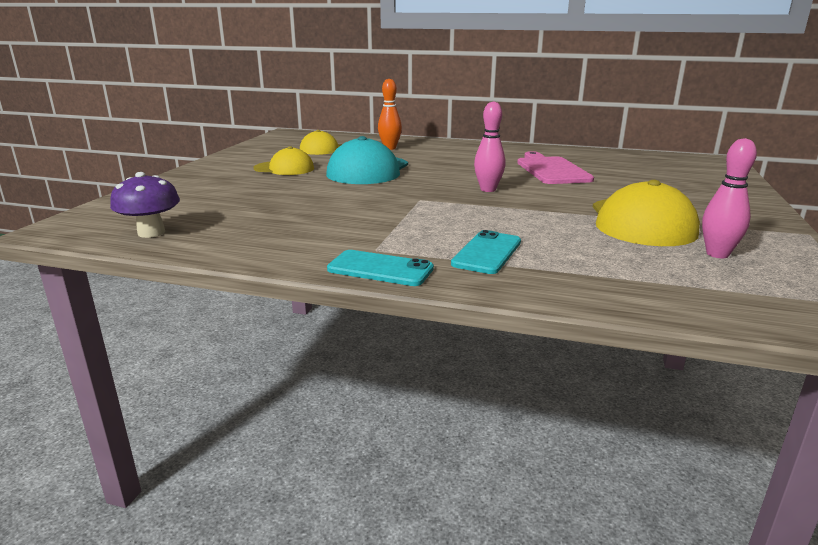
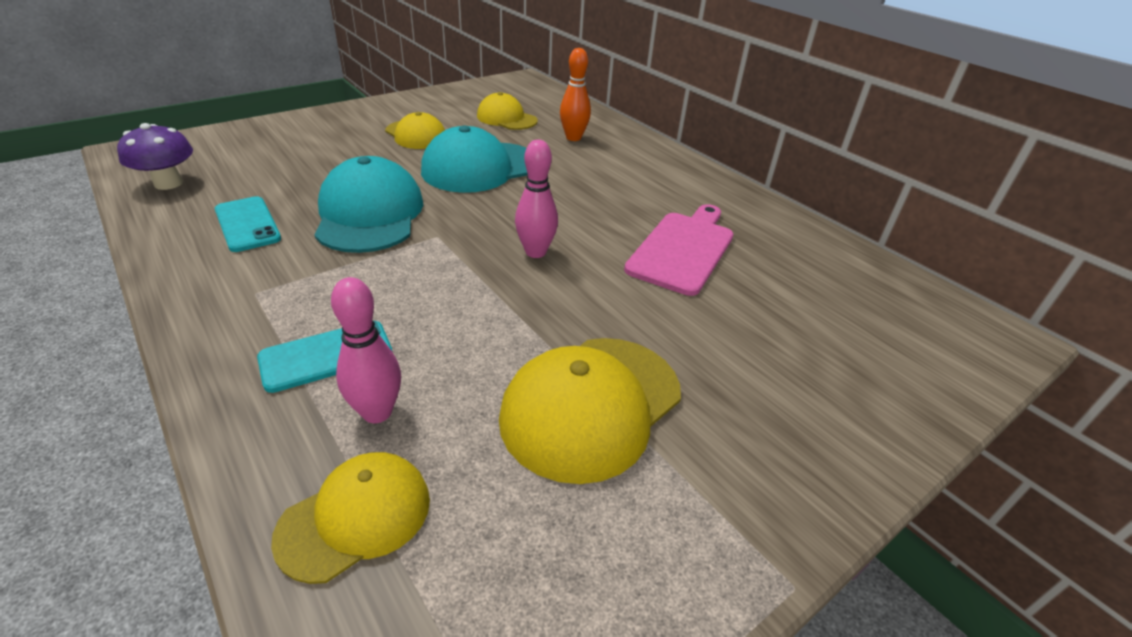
camera: 35 degrees right, 15 degrees up
turquoise phone [327,250,434,286] -> turquoise phone moved to [215,196,281,252]
pink bowling pin [702,138,757,258] -> pink bowling pin moved to [331,277,401,423]
none -> yellow cap [271,452,430,584]
none -> turquoise cap [315,156,423,253]

